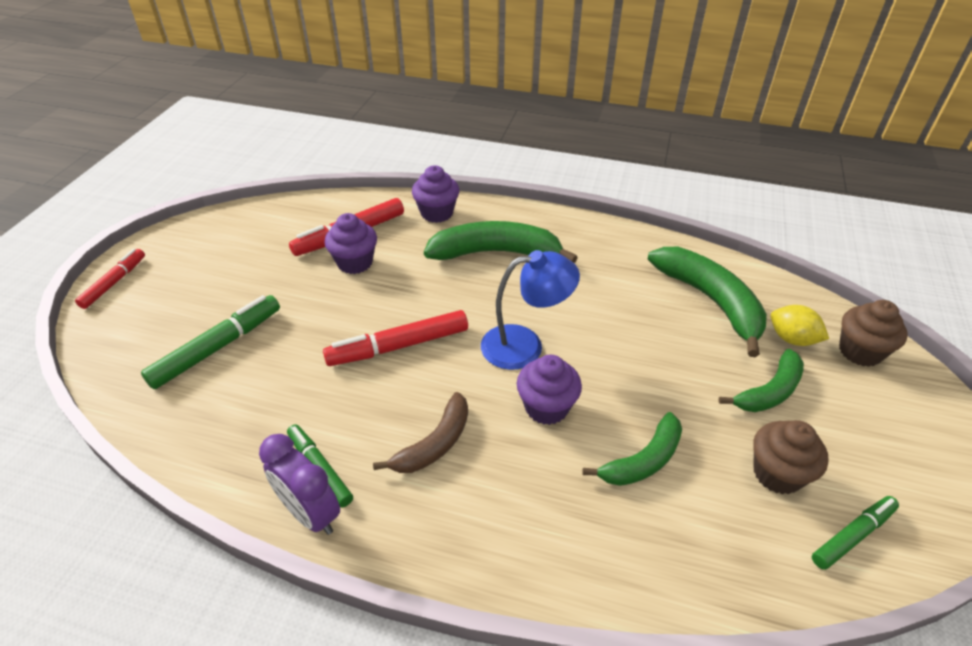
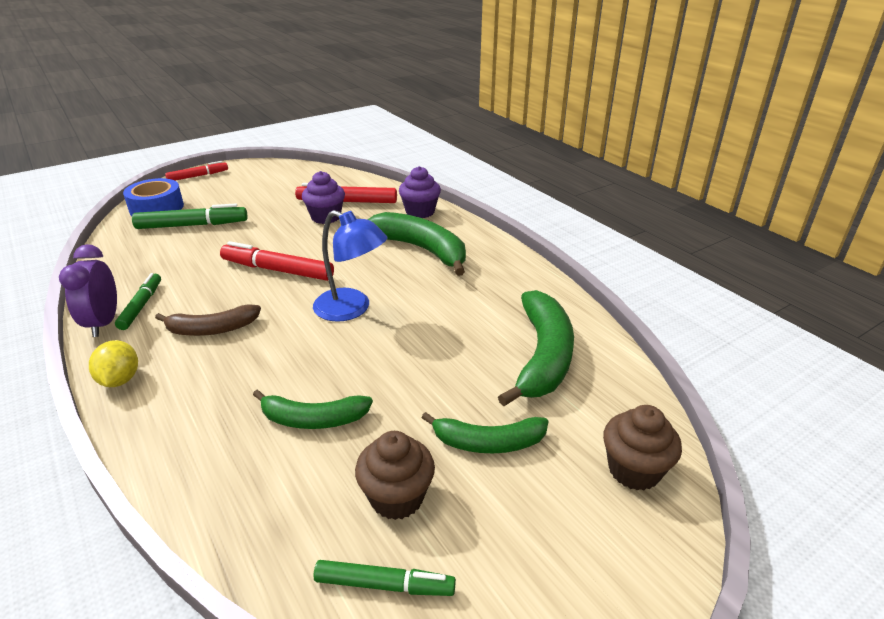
camera: 40 degrees right, 10 degrees down
purple cupcake [517,355,582,425] -> none
yellow lemon [771,305,829,346] -> yellow lemon moved to [89,340,138,387]
none -> blue tape [123,178,184,216]

